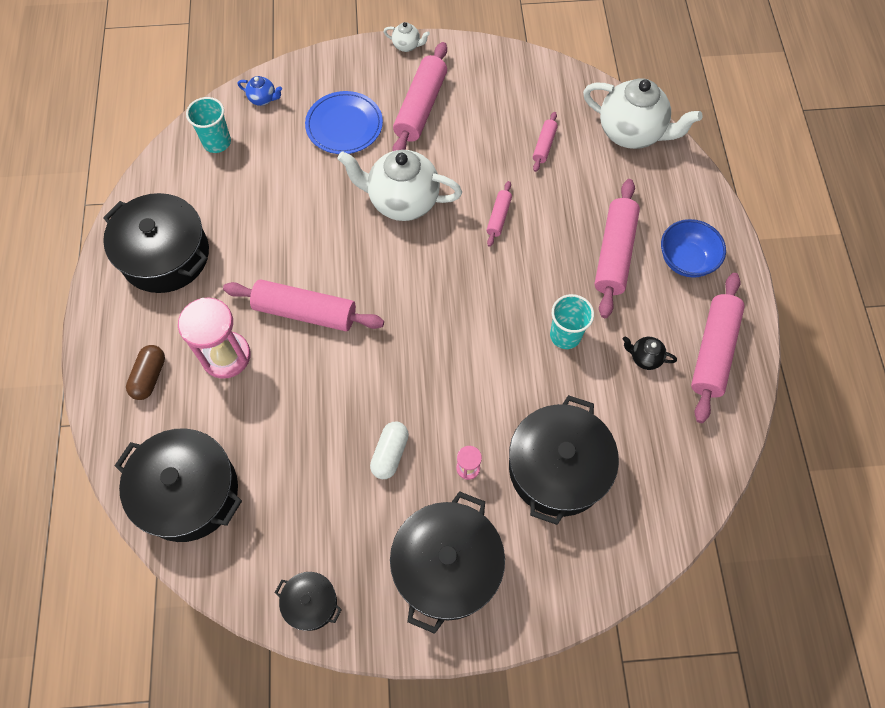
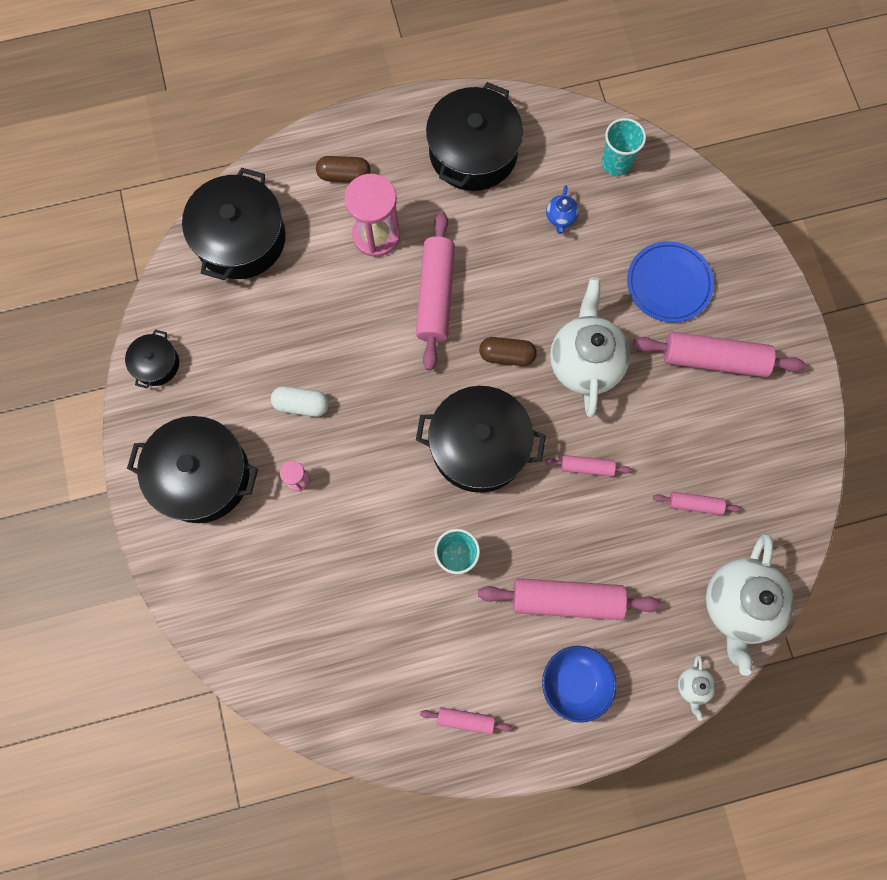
camera: 80 degrees right, 10 degrees up
blue teapot [238,76,282,106] -> blue teapot moved to [546,185,579,234]
white teapot [384,22,430,52] -> white teapot moved to [678,655,716,721]
black pot [509,395,619,525] -> black pot moved to [416,386,546,493]
black teapot [623,337,677,370] -> none
pink rolling pin [691,273,745,423] -> pink rolling pin [420,707,512,734], size x0.50
none -> brown capsule [479,337,537,366]

